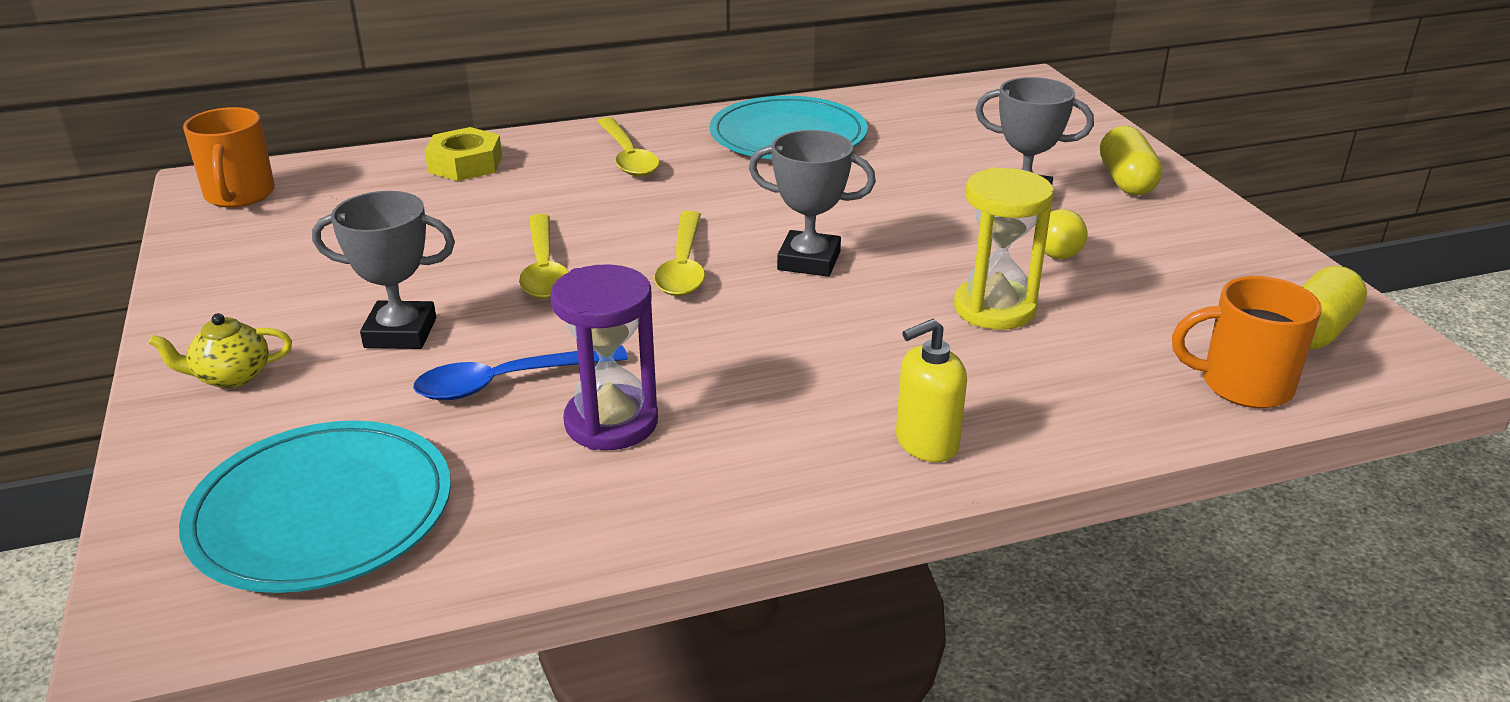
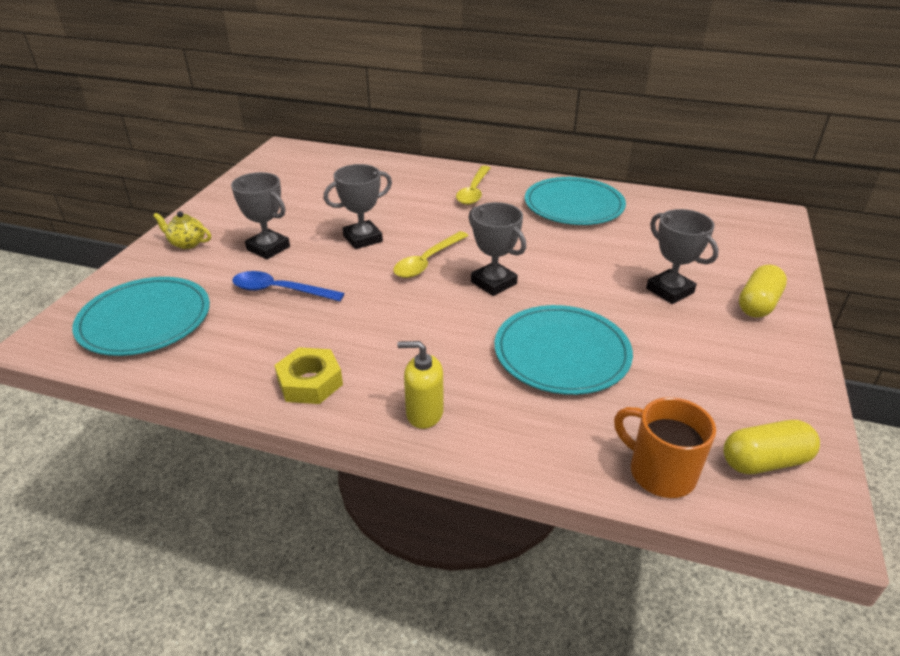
camera: 35 degrees right, 5 degrees up
orange mug [183,107,275,208] -> none
yellow nut [425,127,502,181] -> yellow nut moved to [274,347,343,404]
yellow spoon [519,214,569,299] -> grey trophy [324,164,392,249]
purple hourglass [550,264,658,450] -> none
yellow hourglass [954,167,1054,330] -> turquoise plate [494,305,633,395]
yellow light bulb [1045,209,1087,259] -> none

